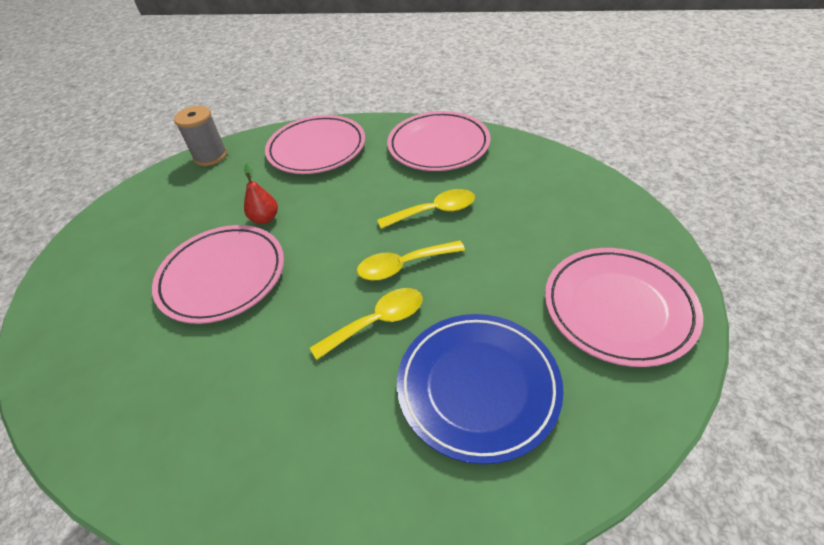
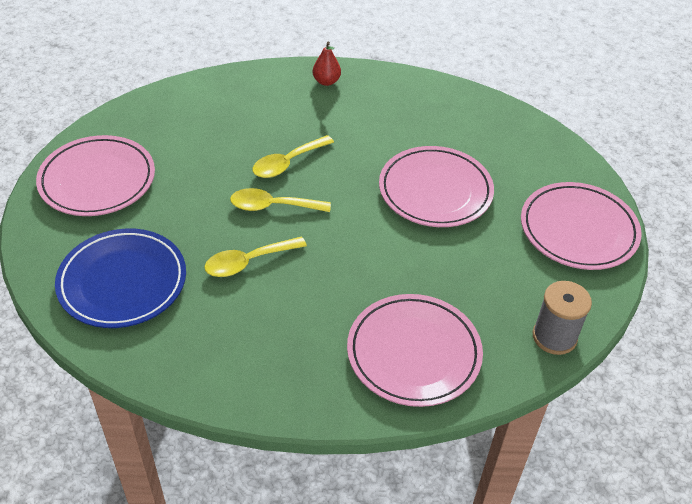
camera: 165 degrees right, 0 degrees up
red pear [244,163,278,224] -> red pear moved to [313,42,341,86]
yellow spoon [357,241,465,280] -> yellow spoon turned 150 degrees counterclockwise [230,188,331,212]
pink plate [387,111,490,171] -> pink plate moved to [521,182,642,270]
blue plate [397,314,564,464] -> blue plate moved to [55,228,186,328]

